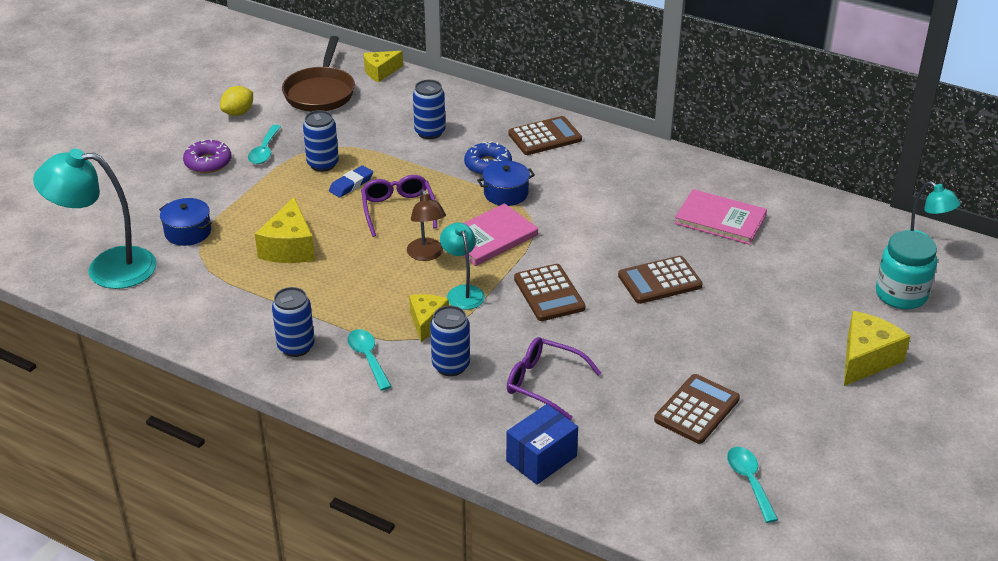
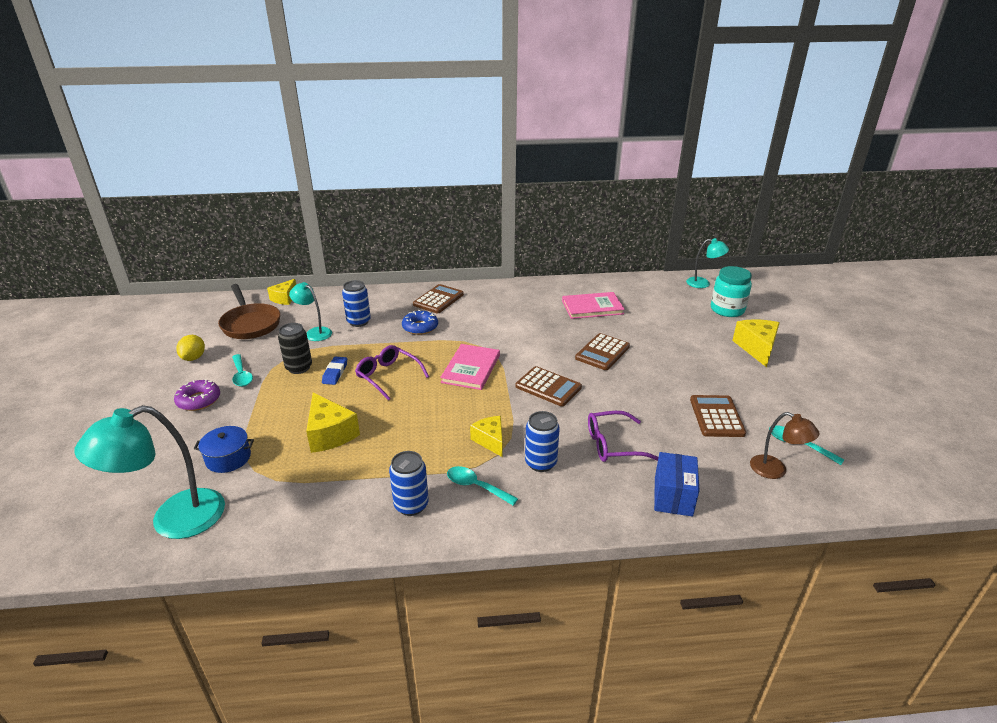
camera: 35 degrees left, 5 degrees down
blue can [303,110,339,172] -> black can [278,323,312,374]
brown lamp [407,189,446,261] -> brown lamp moved to [750,412,820,479]
turquoise lamp [440,222,485,310] -> turquoise lamp moved to [289,282,332,341]
blue pot [477,161,535,206] -> none

